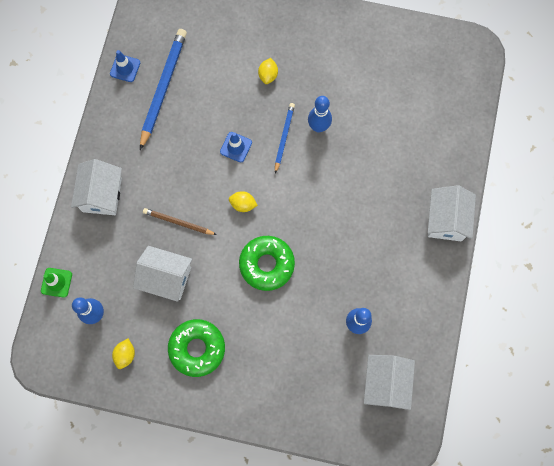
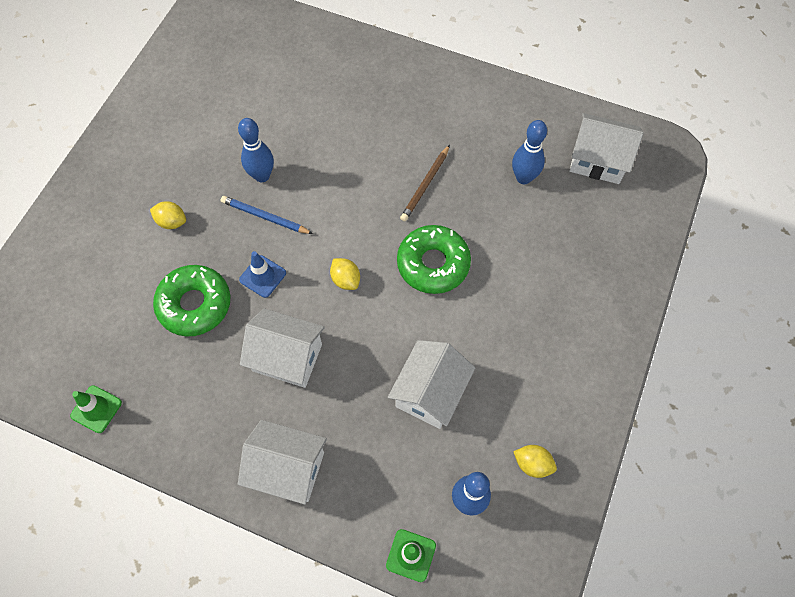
camera: 80 degrees left, 10 degrees down
blue traffic cone [110,50,140,82] -> green traffic cone [70,385,122,433]
blue pencil [140,29,187,150] -> none
brown pencil [143,208,217,235] -> brown pencil moved to [400,145,450,222]
green donut [168,319,225,377] -> green donut moved to [153,265,230,336]
yellow lemon [229,191,258,212] -> yellow lemon turned 60 degrees counterclockwise [330,258,360,290]
white house [428,185,476,241] -> white house moved to [240,308,325,388]

